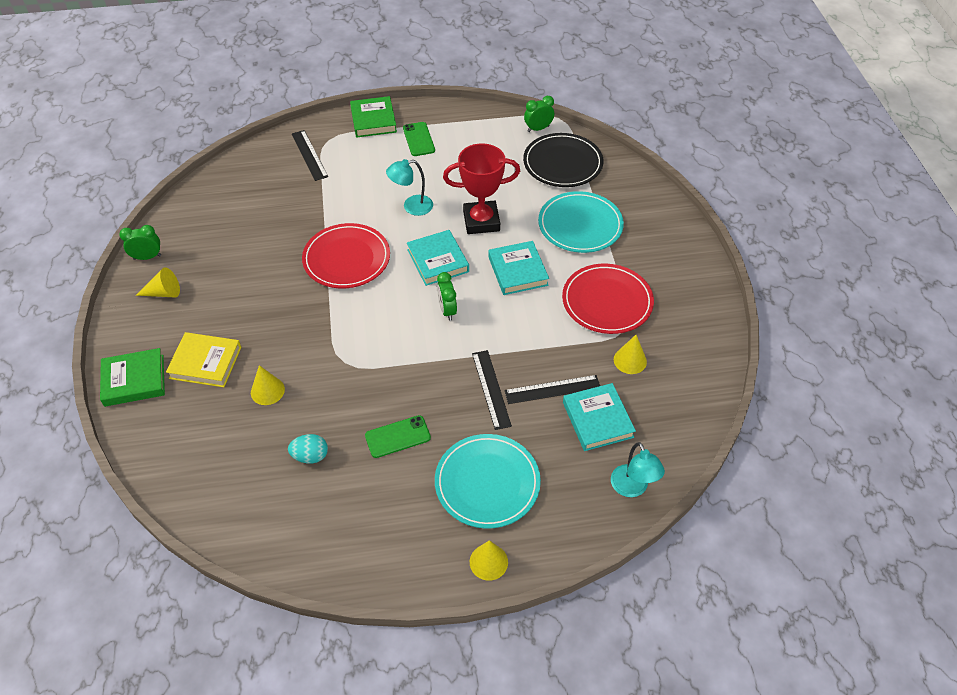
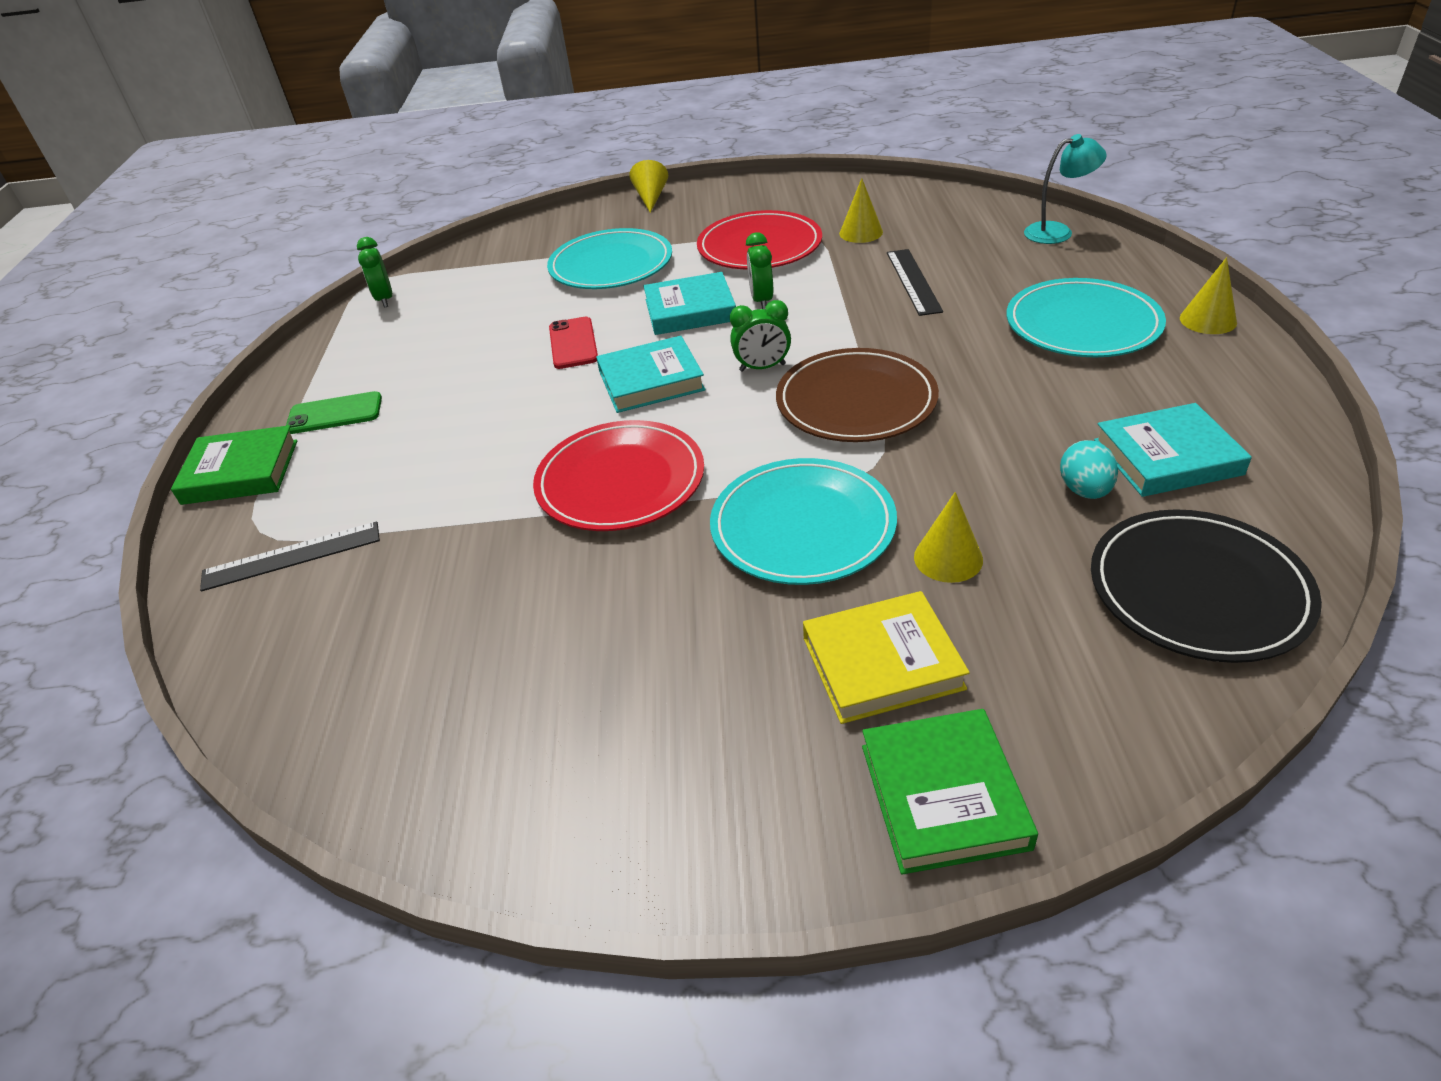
camera: 80 degrees left, 10 degrees down
green clock [119,225,161,260] -> green clock moved to [746,232,773,309]
yellow cone [136,268,180,297] -> yellow cone moved to [629,160,668,213]
yellow book [166,332,241,387] -> yellow book turned 60 degrees clockwise [803,591,970,724]
green phone [365,415,431,458] -> none
turquoise lamp [386,159,433,216] -> none
red trophy [443,143,520,234] -> red phone [549,317,598,369]
black ruler [472,350,512,430] -> none
black plate [523,133,603,187] -> black plate moved to [1091,509,1322,663]
turquoise book [563,383,636,451] -> turquoise book moved to [1094,403,1252,497]
none -> turquoise plate [710,458,897,585]
none -> brown plate [776,348,939,442]

